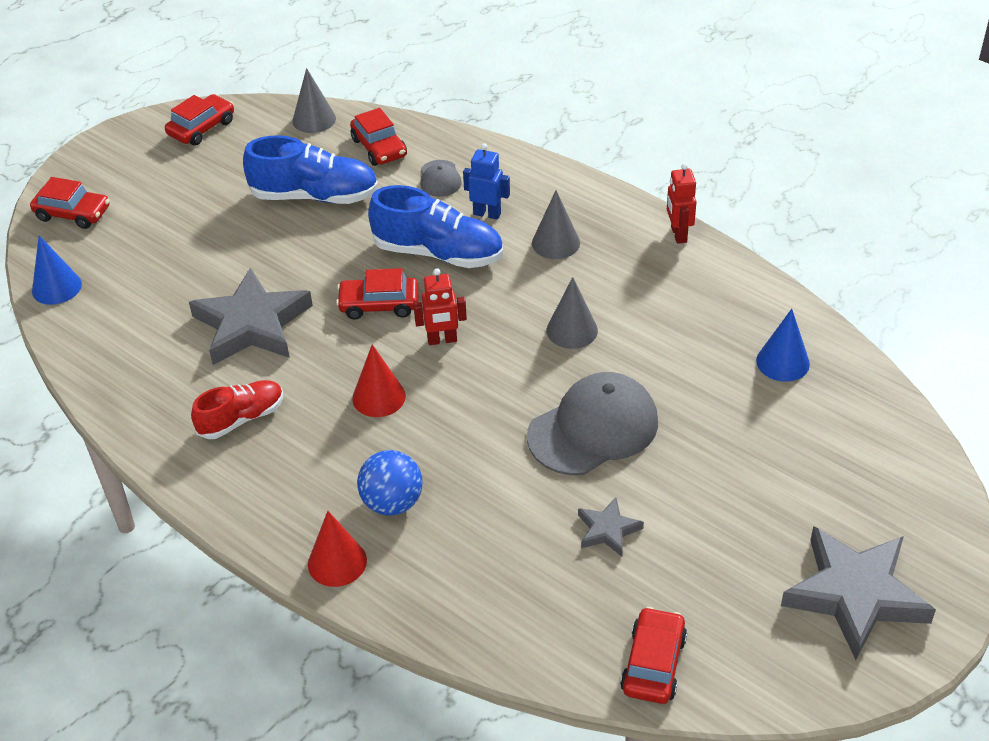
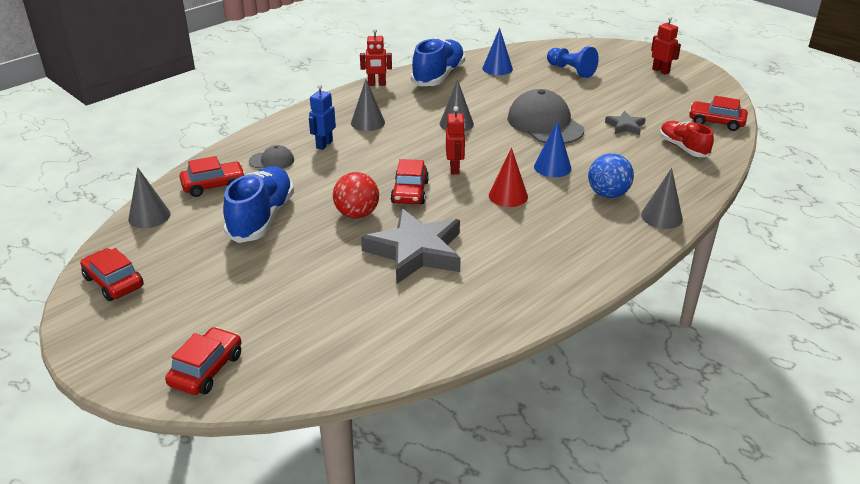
camera: 85 degrees left, 10 degrees down
blue cone [32,235,82,305] -> blue cone moved to [534,121,571,177]
red shoe [191,380,283,439] -> red shoe moved to [660,121,714,157]
red cone [308,511,367,587] -> grey cone [641,168,683,229]
blue shoe [368,185,503,268] -> blue shoe moved to [411,38,465,86]
grey star [781,526,936,660] -> red robot [651,16,681,75]
none -> red ball [333,172,379,218]
none -> blue pawn [547,46,599,78]

